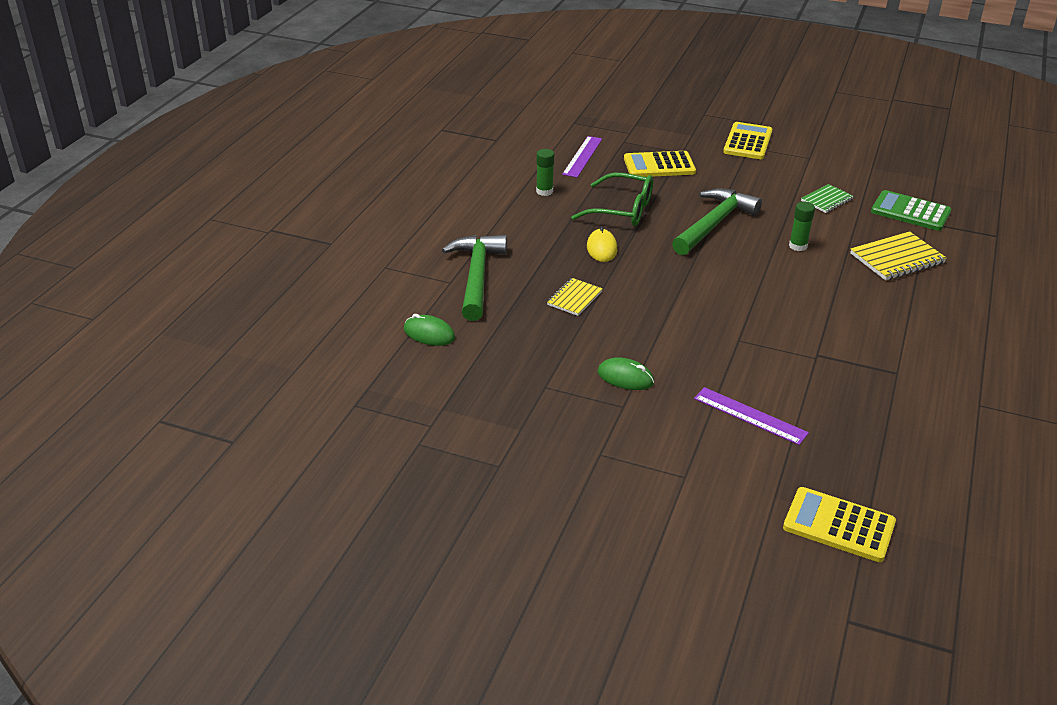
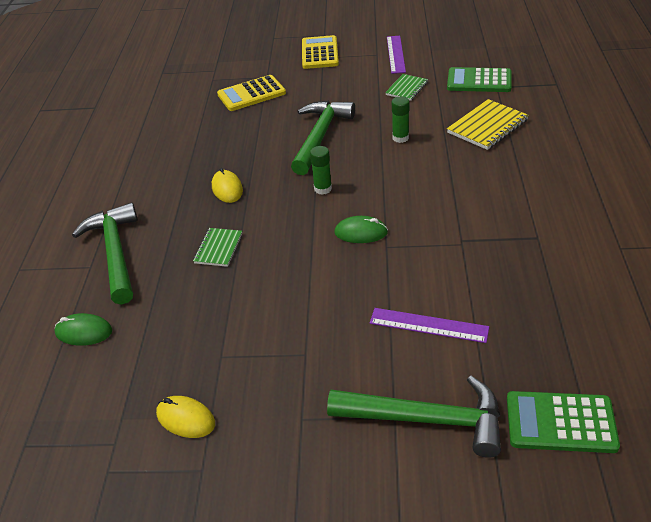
camera: 15 degrees left, 5 degrees up
green glue stick [536,149,554,196] -> green glue stick moved to [310,146,332,195]
yellow notebook [547,278,603,316] -> green notebook [193,228,242,267]
purple ruler [562,136,602,178] -> purple ruler moved to [387,36,406,74]
green glasses [571,173,653,226] -> none
green mouse [597,358,654,390] -> green mouse moved to [334,216,388,243]
yellow calculator [783,487,896,562] -> green calculator [507,391,620,453]
none -> yellow mouse [156,396,215,438]
none -> green hammer [327,376,501,458]

